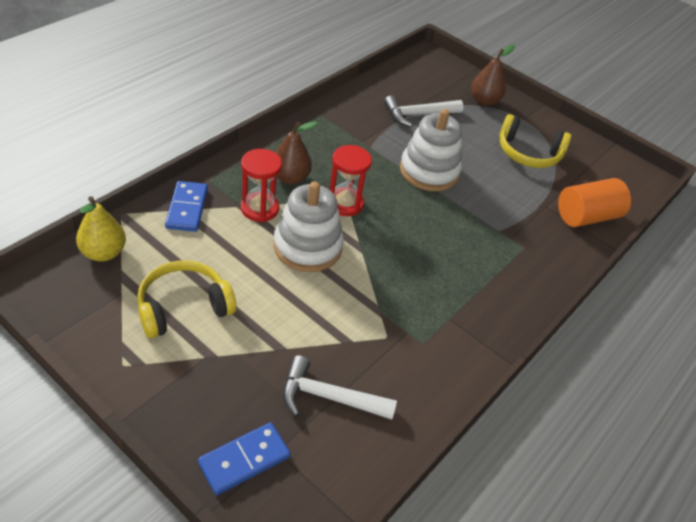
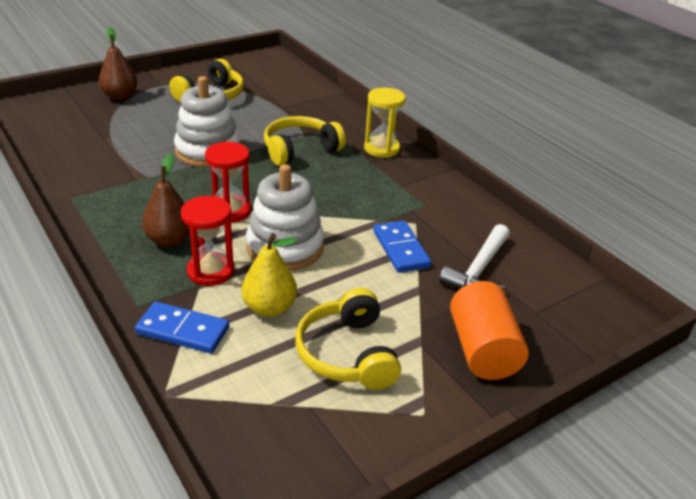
camera: 70 degrees left, 10 degrees down
yellow pear [76,196,126,262] -> yellow pear moved to [242,233,297,317]
blue domino [198,422,290,495] -> blue domino moved to [373,220,432,273]
white hammer [384,95,464,127] -> none
orange cylinder [558,178,631,227] -> orange cylinder moved to [450,281,529,380]
none -> yellow headphones [264,116,346,166]
none -> yellow hourglass [364,87,405,158]

